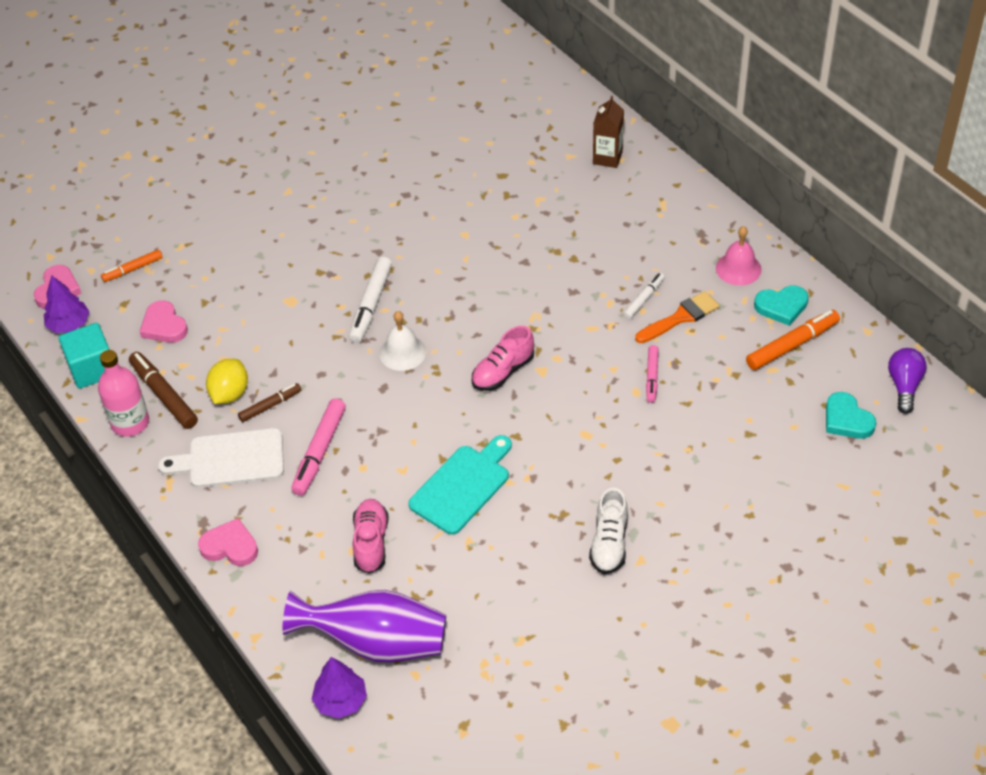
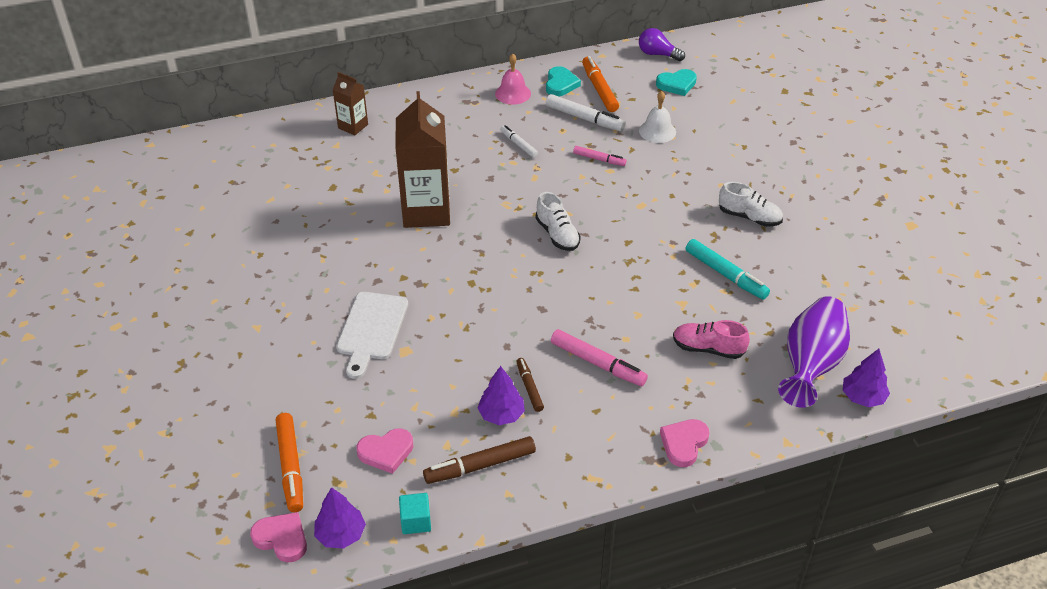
camera: 75 degrees left, 5 degrees down
turquoise cube [59,323,110,389] -> turquoise cube [399,493,431,534], size x0.63
pink bottle [98,350,149,437] -> none
orange marker [101,249,163,282] -> orange marker [276,413,303,512], size x1.63
white cutting board [158,428,284,488] -> white cutting board moved to [336,292,408,379]
yellow lemon [206,359,248,404] -> purple tree [478,366,525,425]
white marker [349,257,392,343] -> white marker moved to [546,94,625,131]
white bell [379,311,426,371] -> white bell moved to [639,91,676,143]
turquoise cutting board [408,435,512,535] -> none
pink shoe [472,326,534,391] -> white shoe [536,192,581,251]
orange brush [635,291,720,343] -> none
none -> brown carton [395,91,450,228]
none -> turquoise marker [686,239,770,299]

